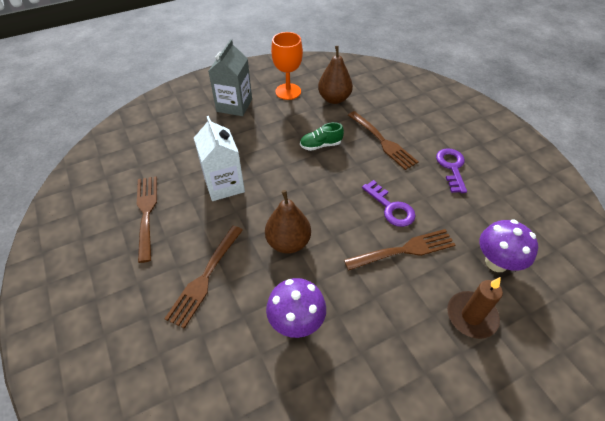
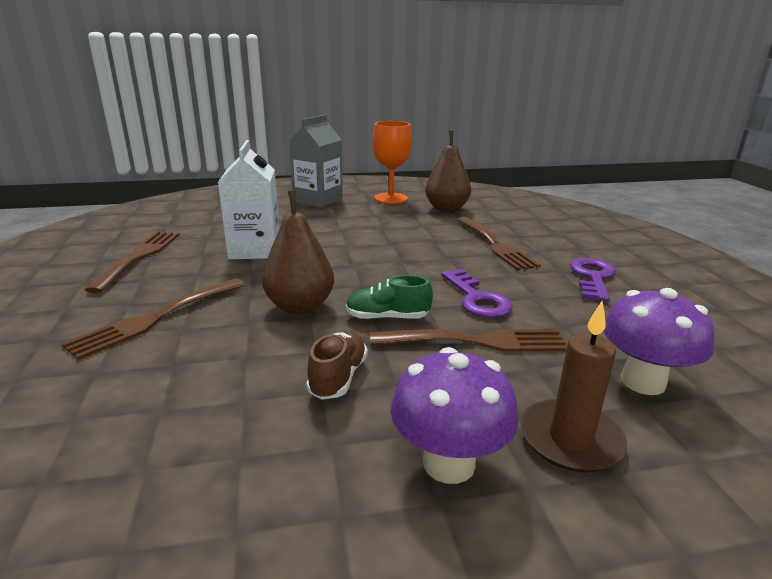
camera: 15 degrees right, 25 degrees down
purple mushroom [266,278,326,338] -> purple mushroom moved to [390,347,519,484]
green shoe [300,122,344,151] -> green shoe moved to [346,275,433,320]
none -> brown shoe [306,330,368,399]

